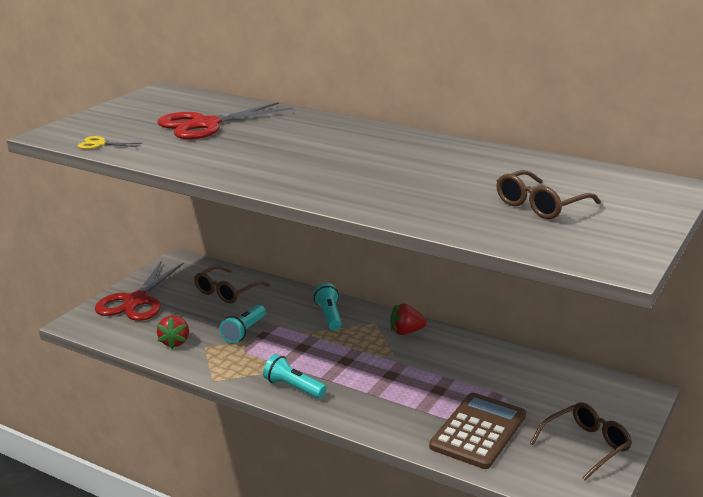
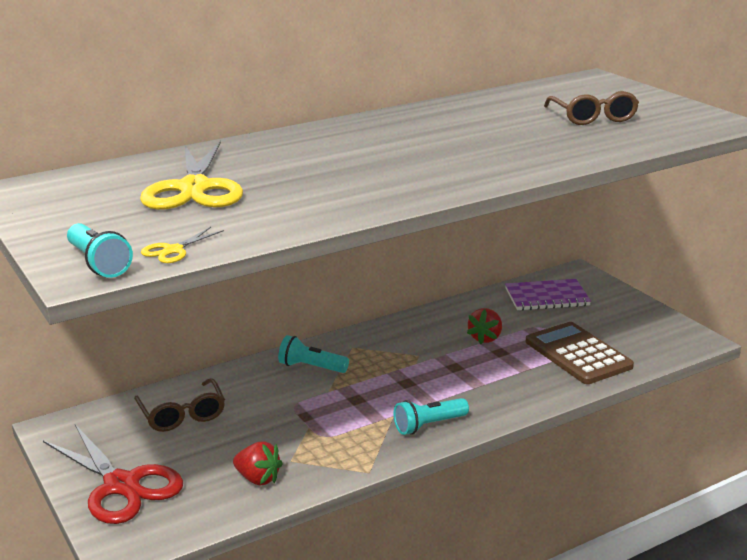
camera: 60 degrees left, 0 degrees up
red scissors [157,102,293,139] -> yellow scissors [140,141,243,210]
turquoise flashlight [220,305,266,343] -> turquoise flashlight moved to [67,223,133,278]
red strawberry [390,304,427,335] -> red strawberry moved to [467,308,502,344]
brown glasses [530,402,632,481] -> none
none -> purple notebook [505,279,591,311]

